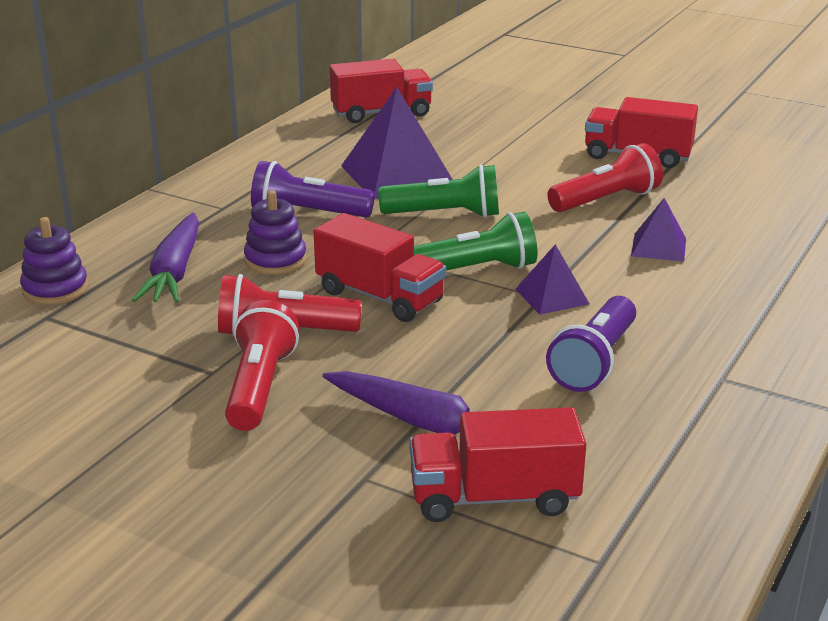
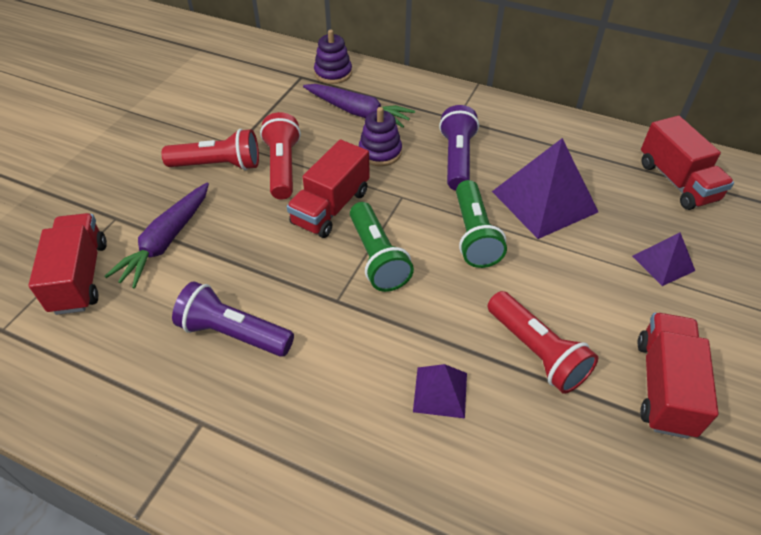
camera: 85 degrees right, 20 degrees up
purple carrot [132,213,199,303] -> purple carrot turned 150 degrees counterclockwise [303,84,415,128]
purple pyramid [515,244,590,315] -> purple pyramid moved to [632,233,695,286]

